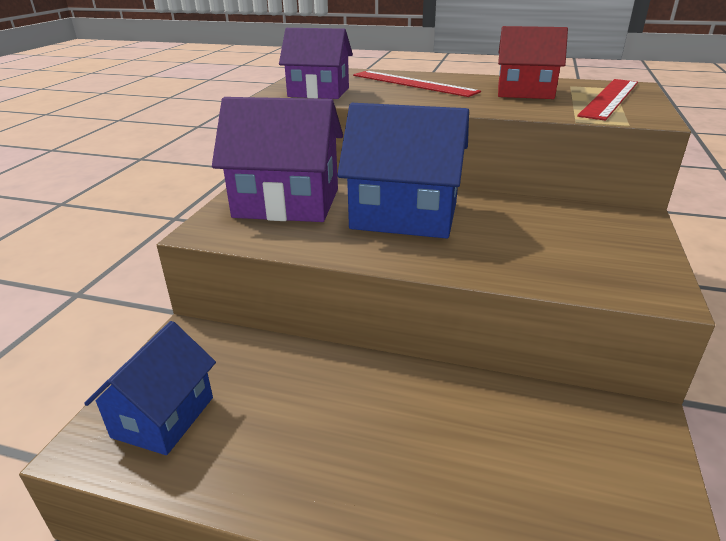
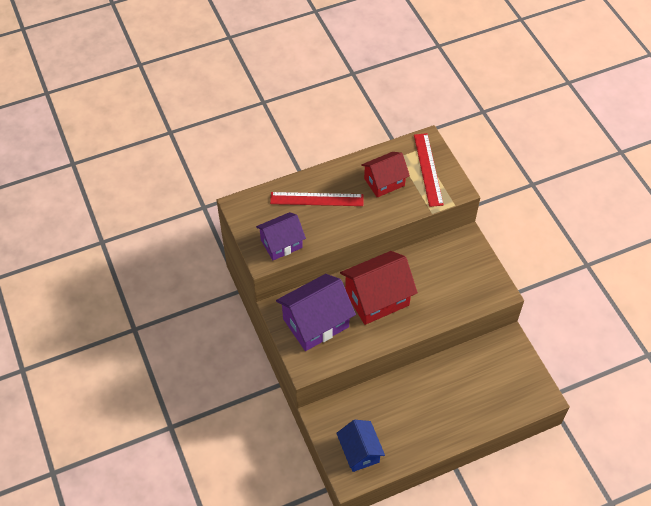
camera: 40 degrees left, 25 degrees up
blue house [337,103,469,239] -> red house [340,251,418,325]

